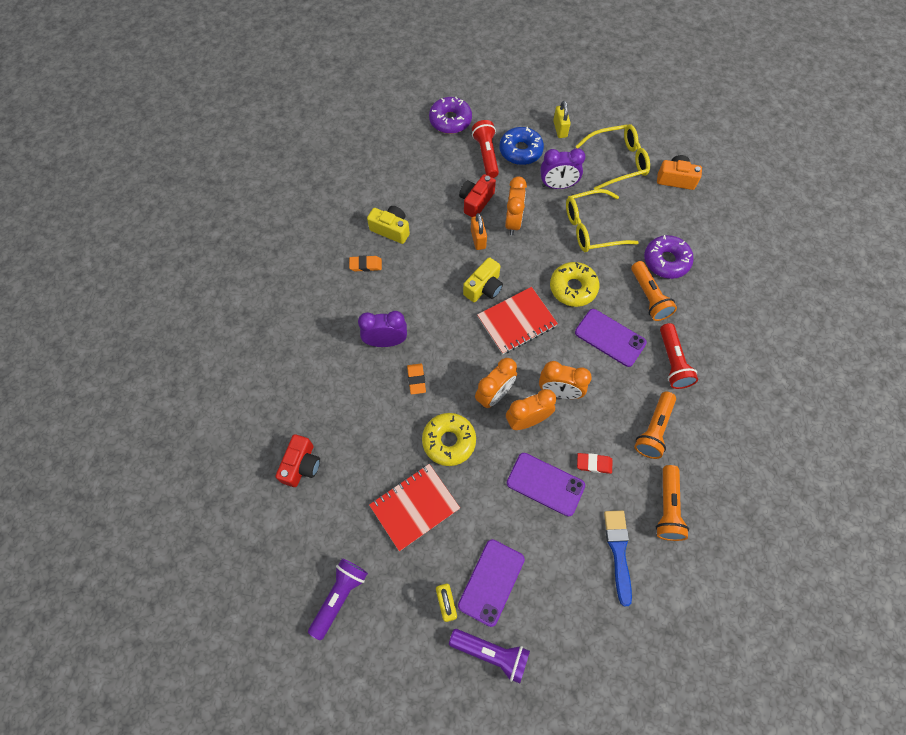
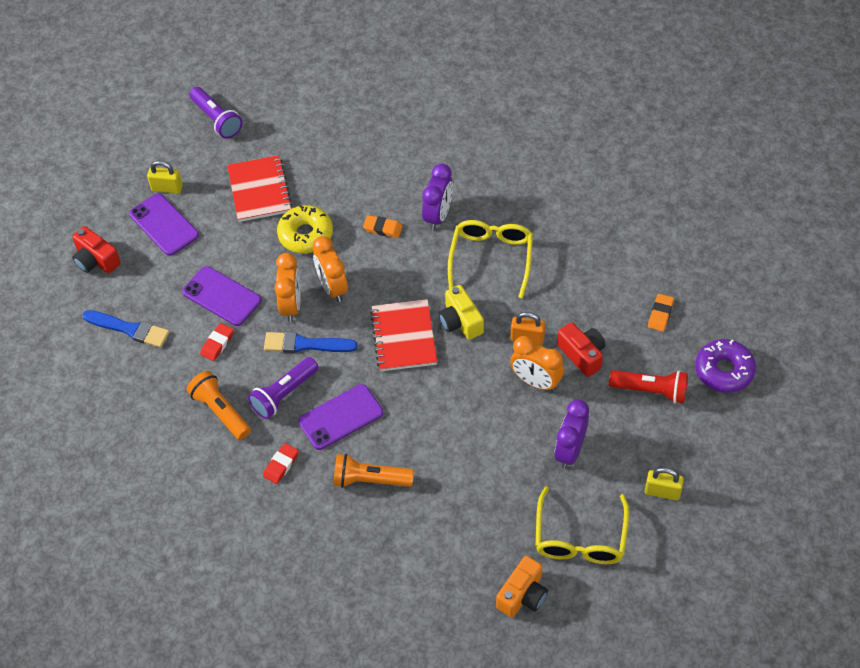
camera: 115 degrees right, 10 degrees down
red camera [275,434,320,487] -> red camera moved to [72,226,121,274]
orange eraser [349,255,382,272] -> orange eraser moved to [648,294,674,332]
yellow camera [367,206,410,244] -> none
purple flashlight [449,629,530,684] -> purple flashlight moved to [248,357,318,419]
blue donut [500,127,544,165] -> none
purple phone [507,453,585,517] -> purple phone turned 75 degrees clockwise [182,266,261,326]
orange clock [539,361,592,399] -> blue brush [264,332,358,353]
yellow donut [550,262,599,307] -> none
yellow glasses [566,189,639,252] -> yellow glasses moved to [448,220,533,298]
purple donut [644,235,694,279] -> none
orange flashlight [656,465,689,541] -> none
red flashlight [660,323,698,389] -> red eraser [263,443,299,484]

